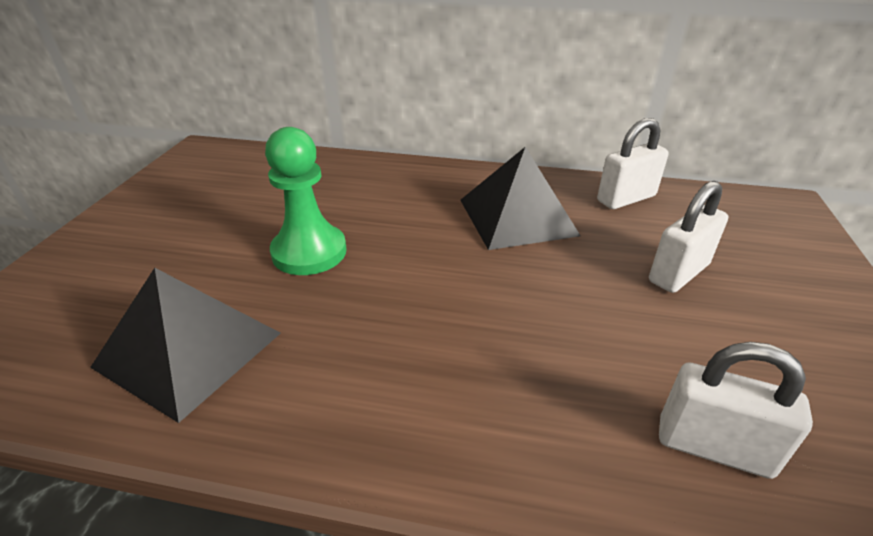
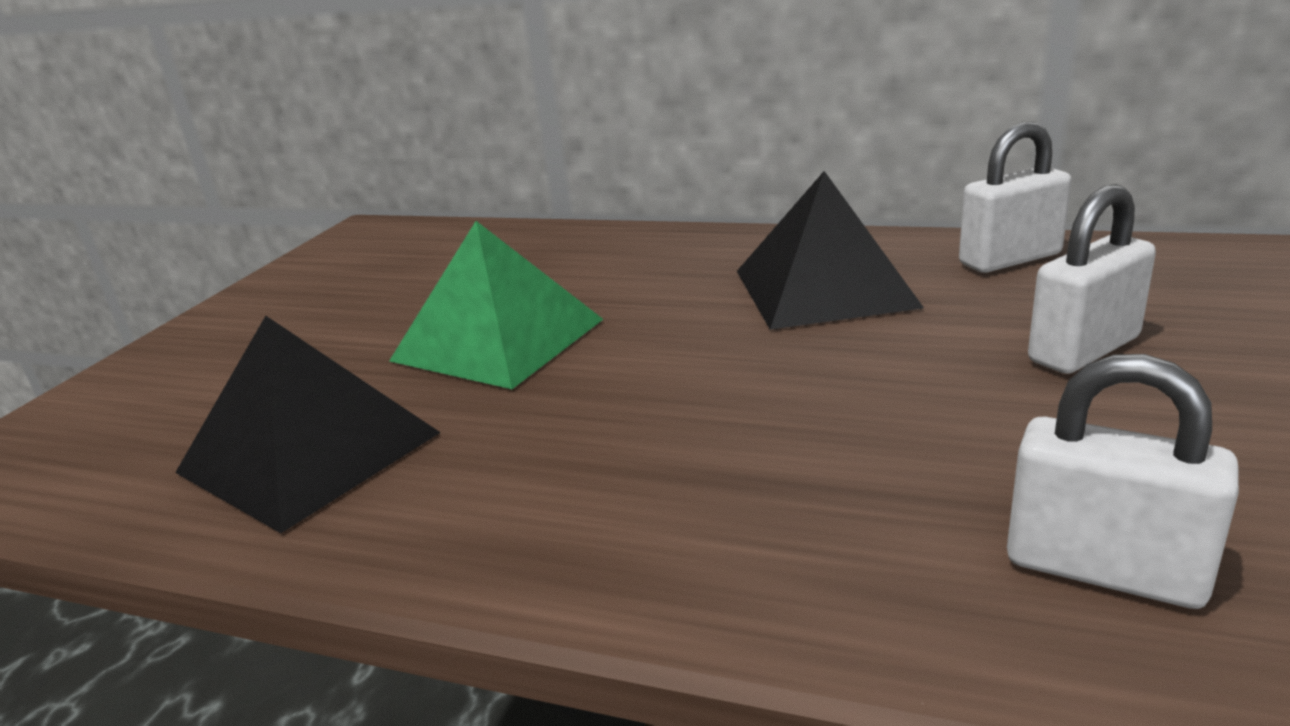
camera: 10 degrees right, 10 degrees down
green pawn [265,127,347,275] -> green pyramid [389,221,603,389]

